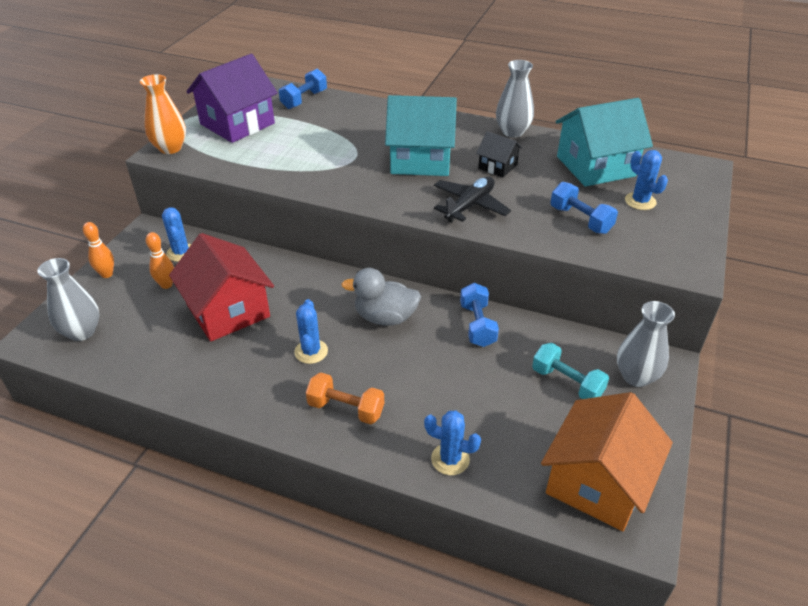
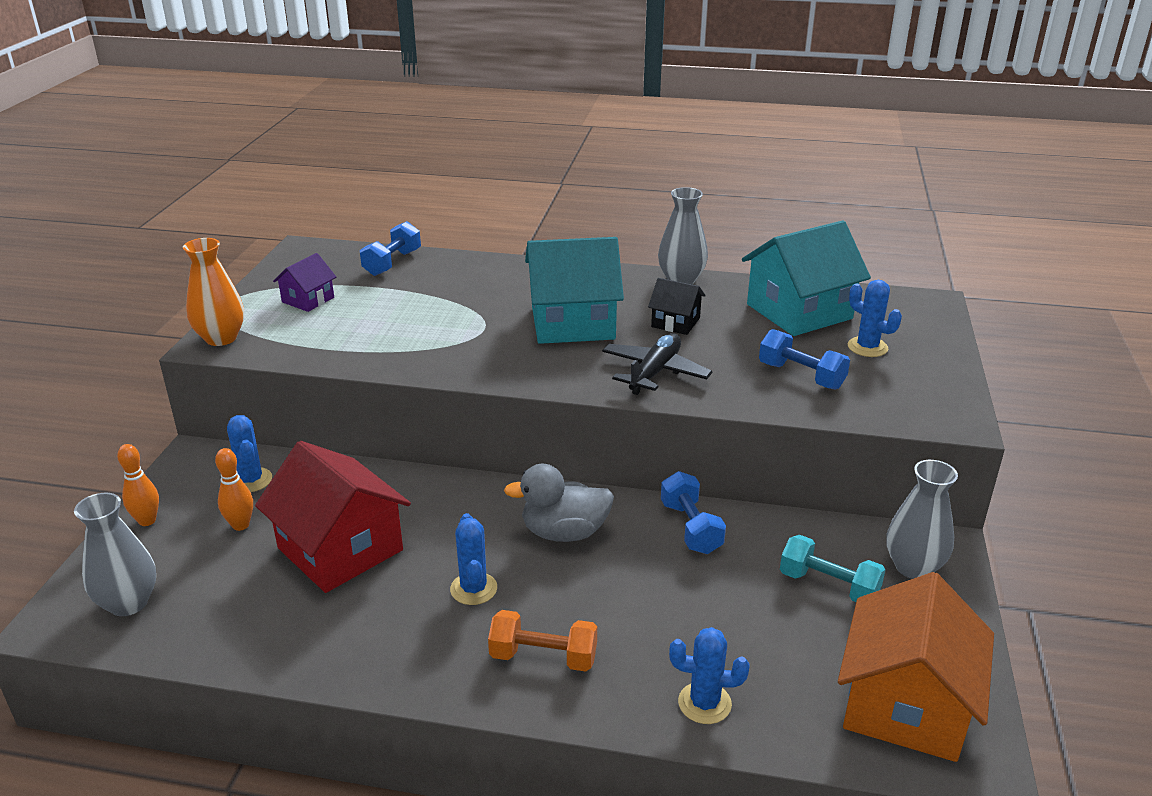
camera: 10 degrees left, 10 degrees down
purple house [186,54,278,143] -> purple house [273,253,336,312], size x0.50

